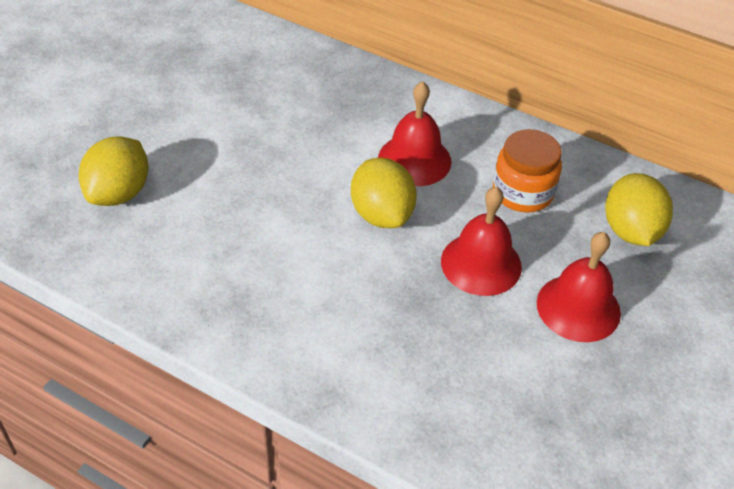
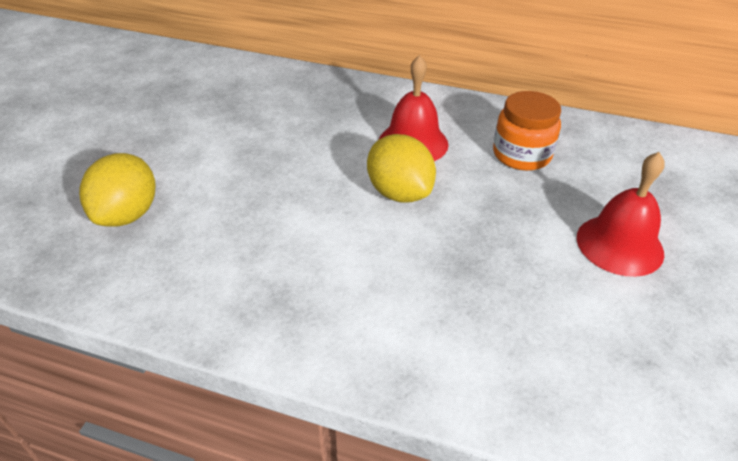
camera: 10 degrees left, 5 degrees down
red bell [441,186,522,296] -> none
yellow lemon [605,173,673,246] -> none

